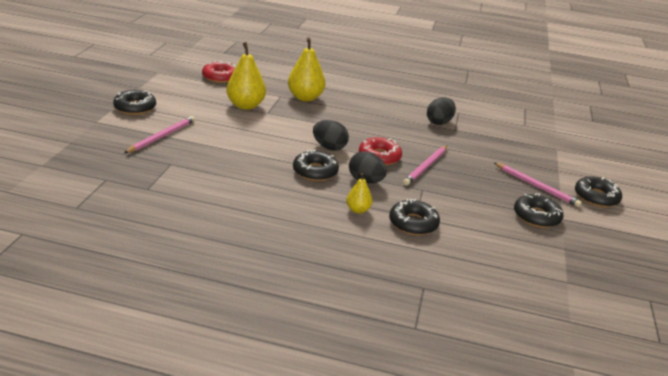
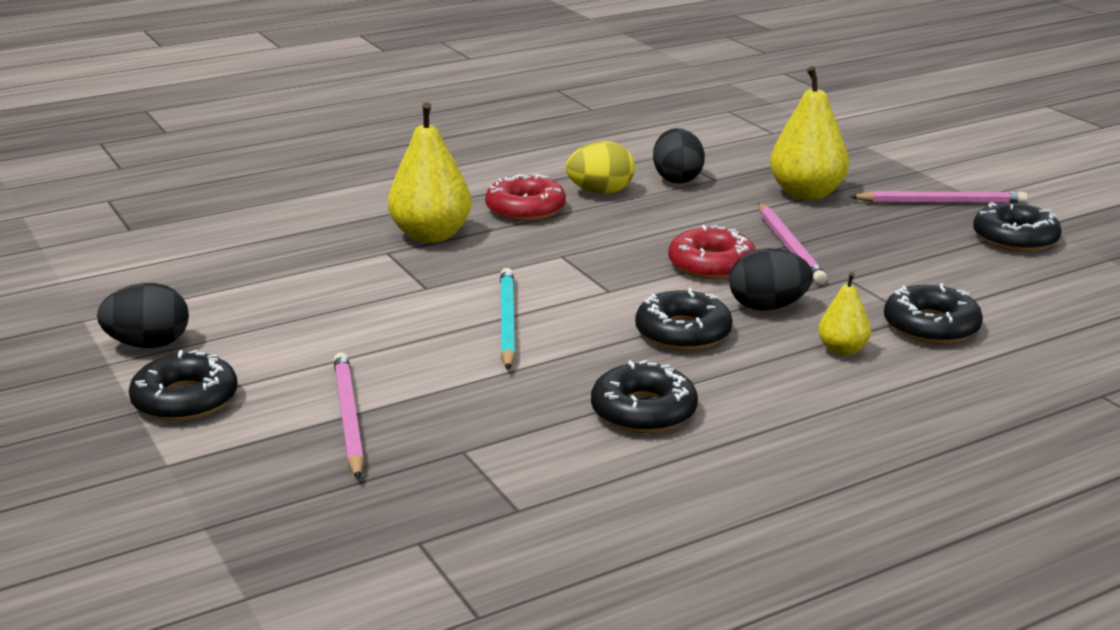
camera: 40 degrees left, 5 degrees down
red donut [202,60,236,83] -> red donut moved to [485,174,566,221]
yellow pear [226,42,266,110] -> yellow pear moved to [770,66,849,200]
black egg [313,120,349,151] -> black egg moved to [97,283,189,348]
black donut [575,176,622,207] -> black donut moved to [591,360,698,433]
none -> turquoise pencil [500,268,515,370]
none -> yellow egg [566,141,635,194]

